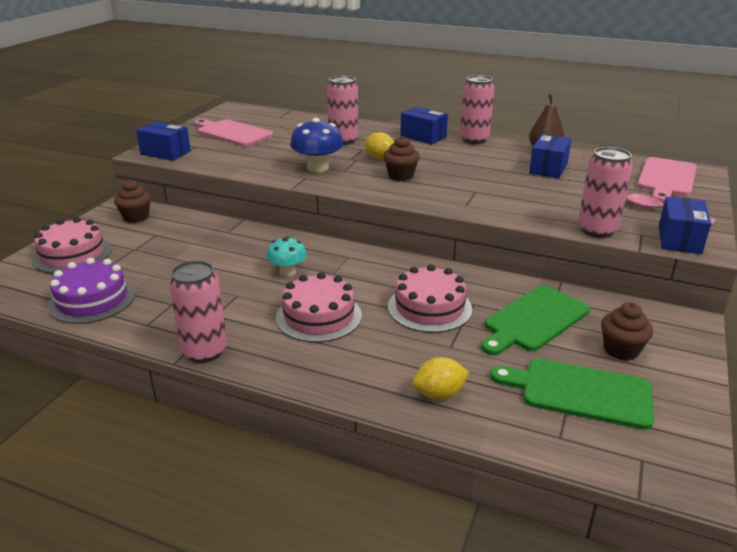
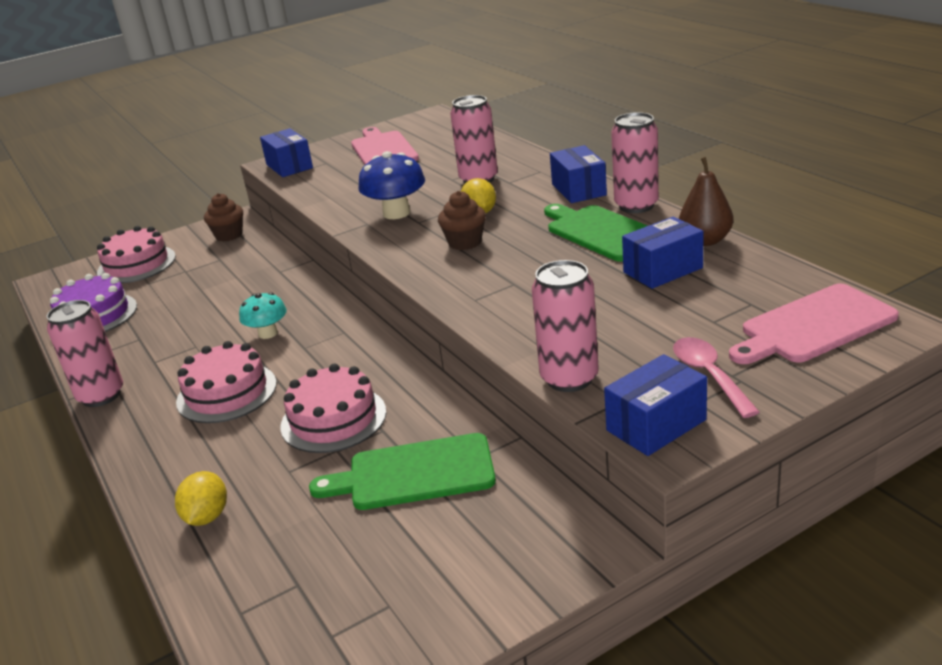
camera: 40 degrees right, 0 degrees up
yellow lemon [412,357,469,400] -> yellow lemon turned 75 degrees clockwise [175,471,227,526]
green cutting board [490,359,654,430] -> green cutting board moved to [544,204,648,262]
brown cupcake [601,302,653,361] -> none

